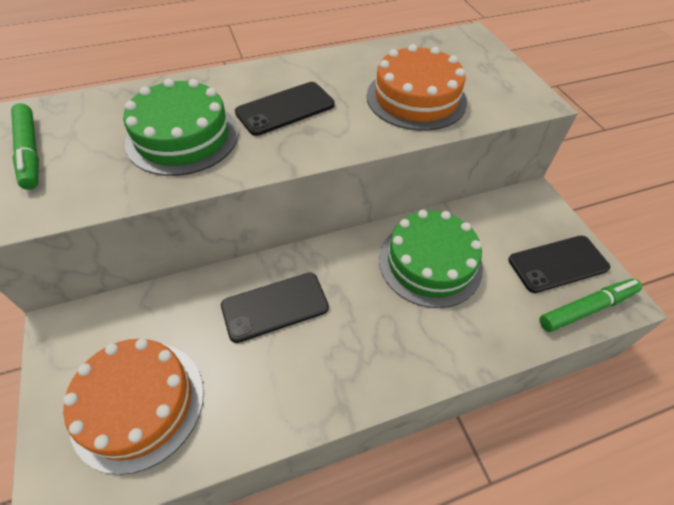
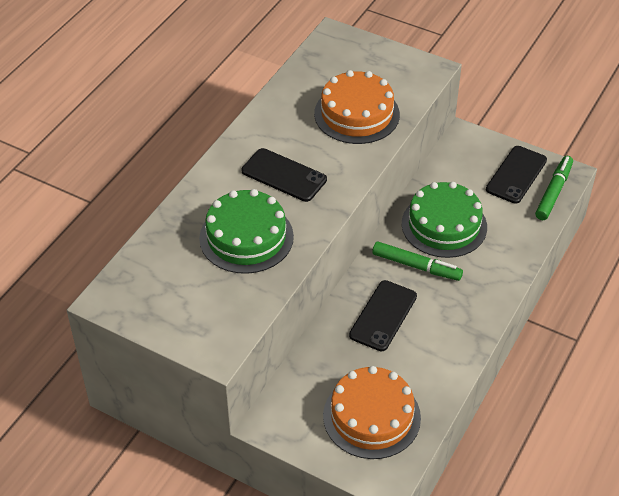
camera: 40 degrees left, 5 degrees down
green marker [11,103,39,190] -> green marker moved to [372,241,463,281]
black phone [235,82,335,136] -> black phone turned 75 degrees counterclockwise [242,148,327,202]

